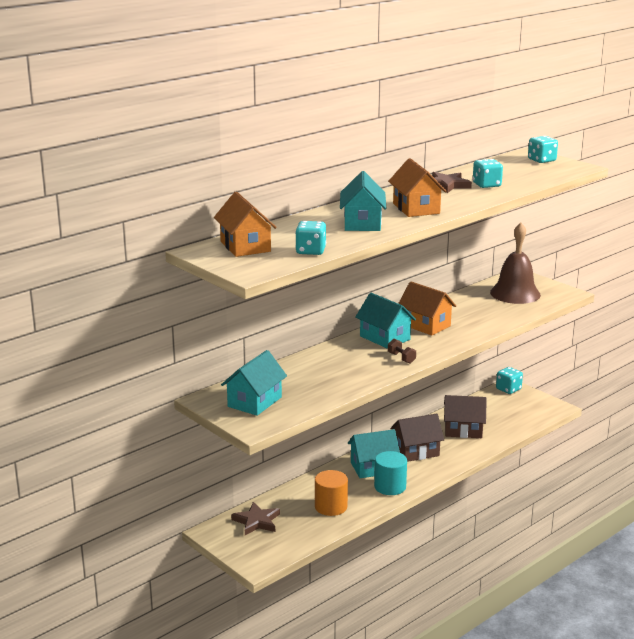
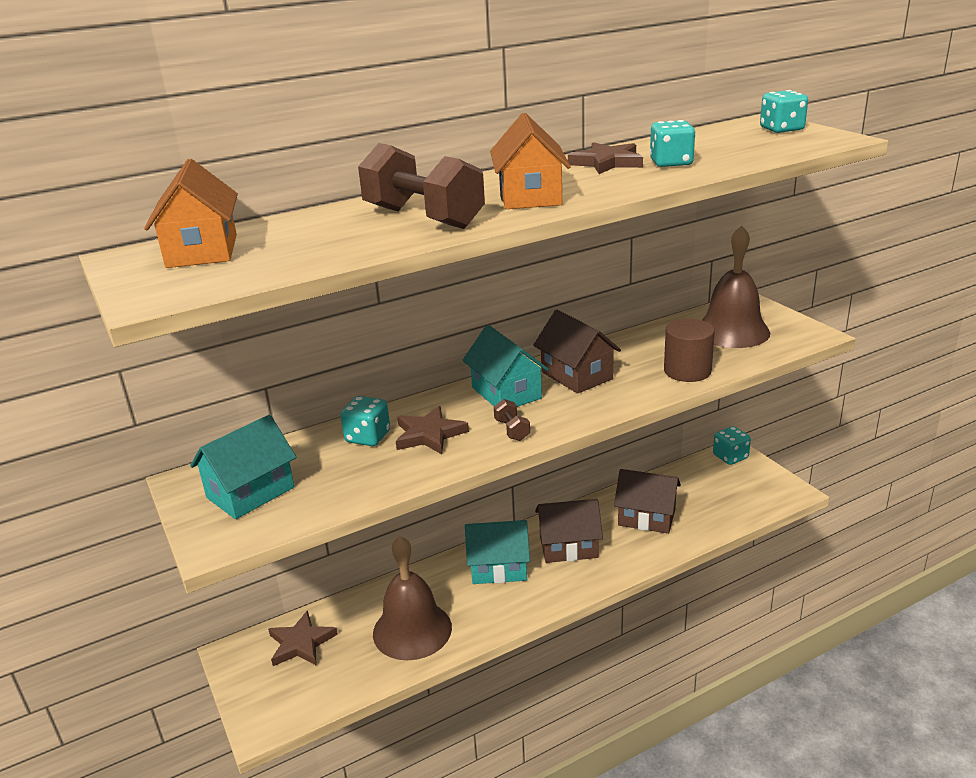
camera: 15 degrees right, 5 degrees up
turquoise dice [295,221,326,255] -> turquoise dice moved to [340,396,390,446]
orange cylinder [315,470,348,516] -> brown bell [373,536,452,660]
turquoise house [340,171,387,231] -> brown dumbbell [358,143,485,229]
turquoise cylinder [374,451,407,495] -> none
orange house [398,281,456,336] -> brown house [533,310,621,394]
none -> brown star [396,406,469,454]
none -> brown cylinder [664,319,715,382]

